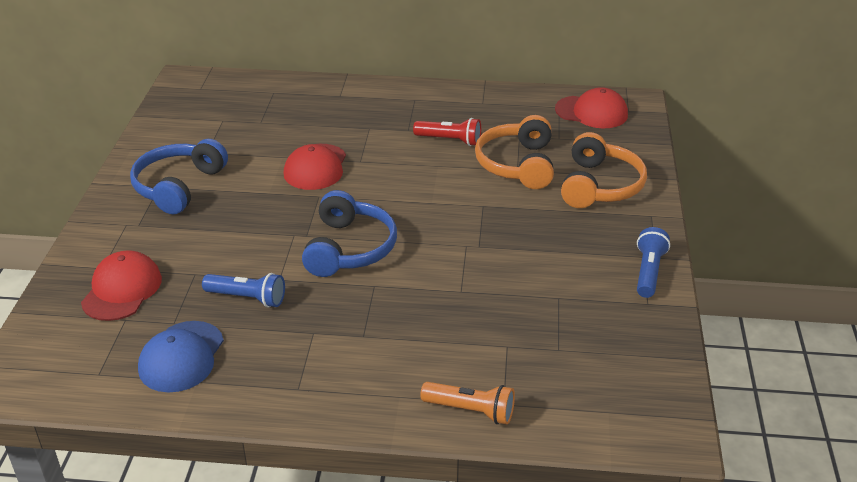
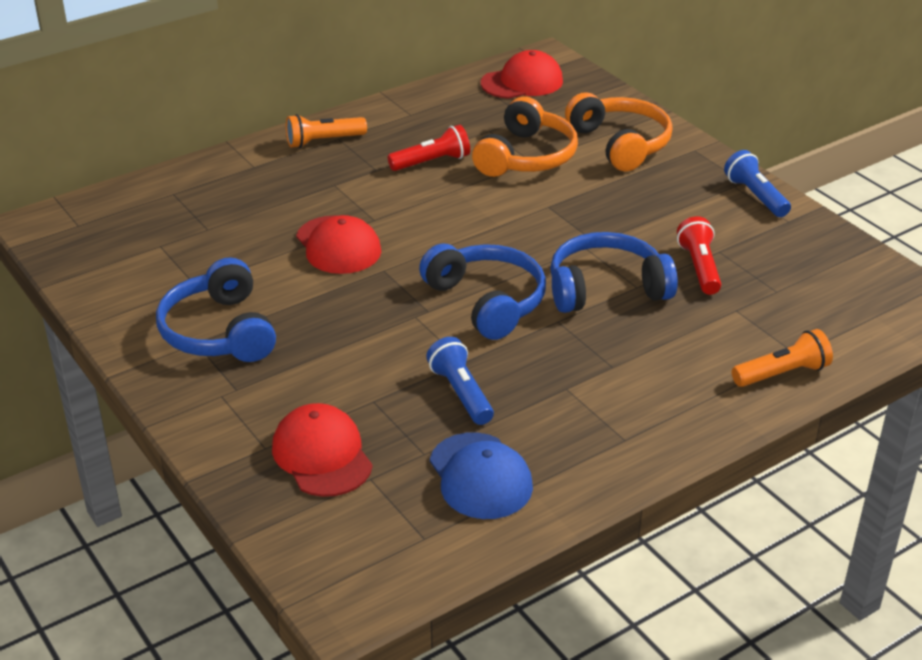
camera: 40 degrees left, 0 degrees up
blue flashlight [202,273,285,308] -> blue flashlight turned 90 degrees counterclockwise [426,337,494,425]
orange headphones [475,115,554,189] -> orange headphones turned 120 degrees counterclockwise [472,96,578,177]
none -> orange flashlight [286,114,367,148]
none -> blue headphones [550,232,678,313]
none -> red flashlight [677,216,721,295]

